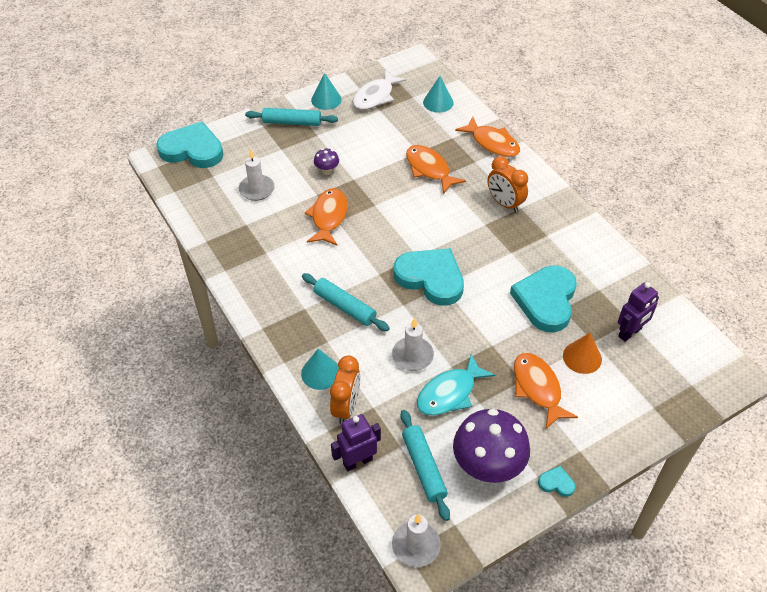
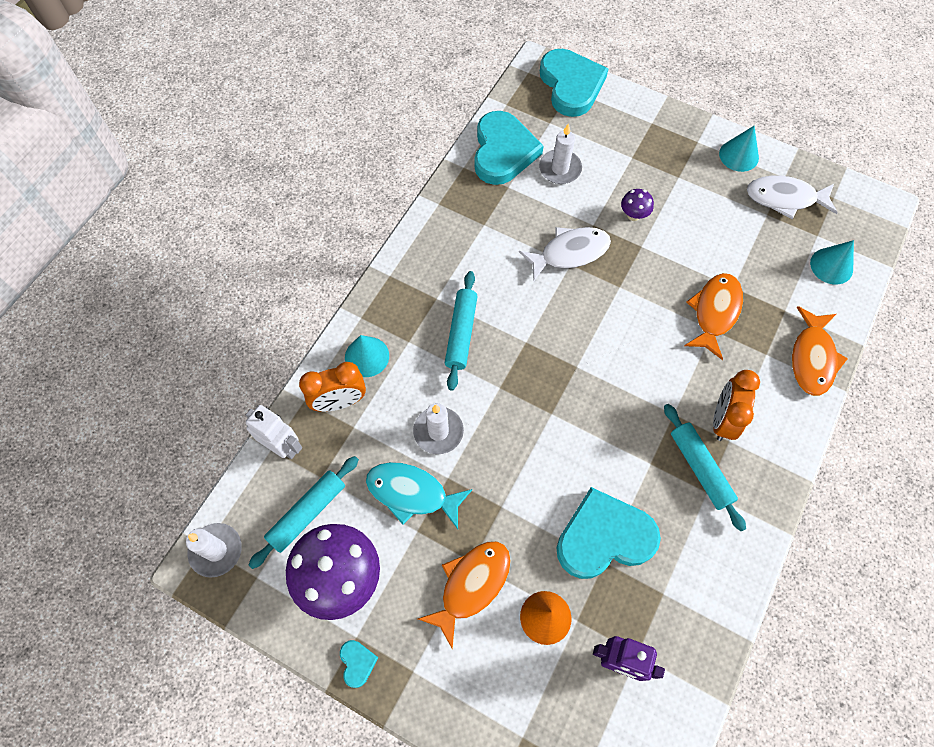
camera: 60 degrees right, 15 degrees up
turquoise rolling pin [245,108,338,126] -> turquoise rolling pin moved to [664,404,746,532]
orange fish [305,188,348,246] -> white fish [519,227,611,281]
purple robot [331,414,381,472] -> white robot [246,405,302,459]
turquoise heart [394,248,464,305] -> turquoise heart moved to [474,111,544,185]

